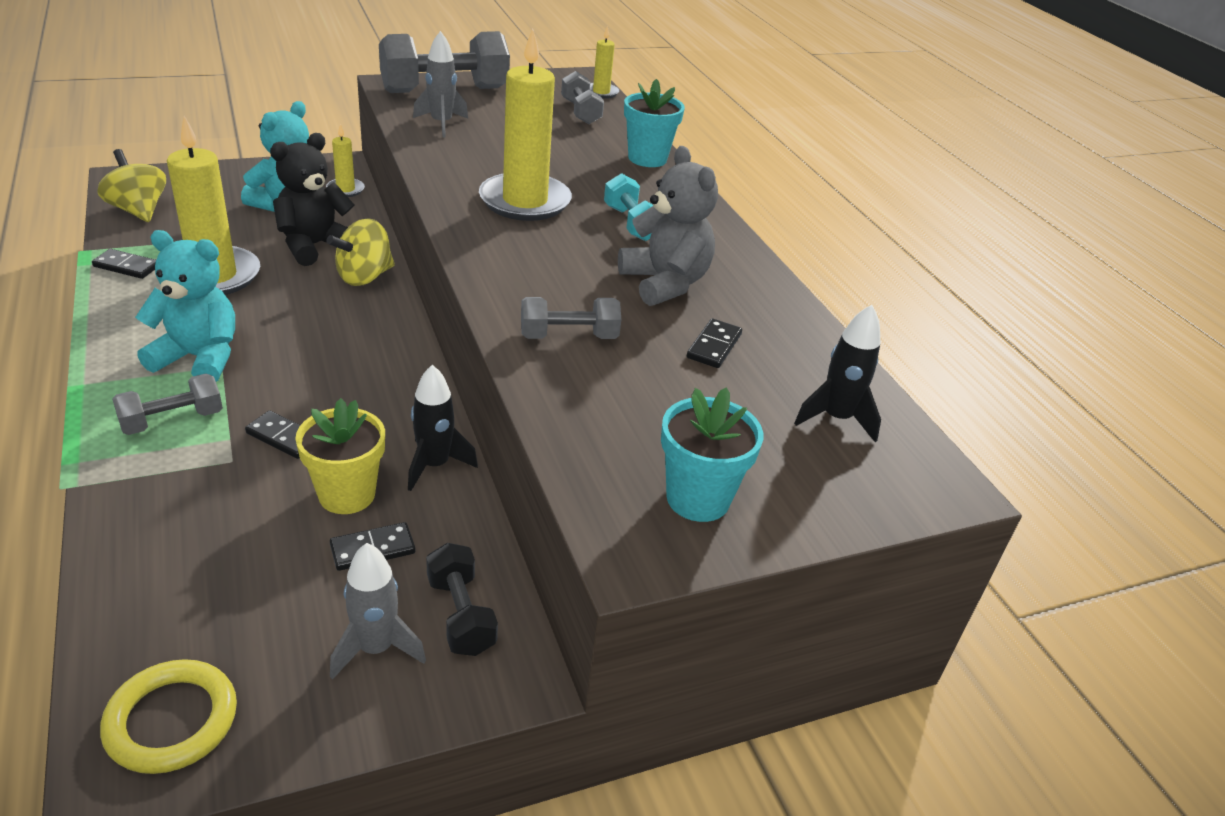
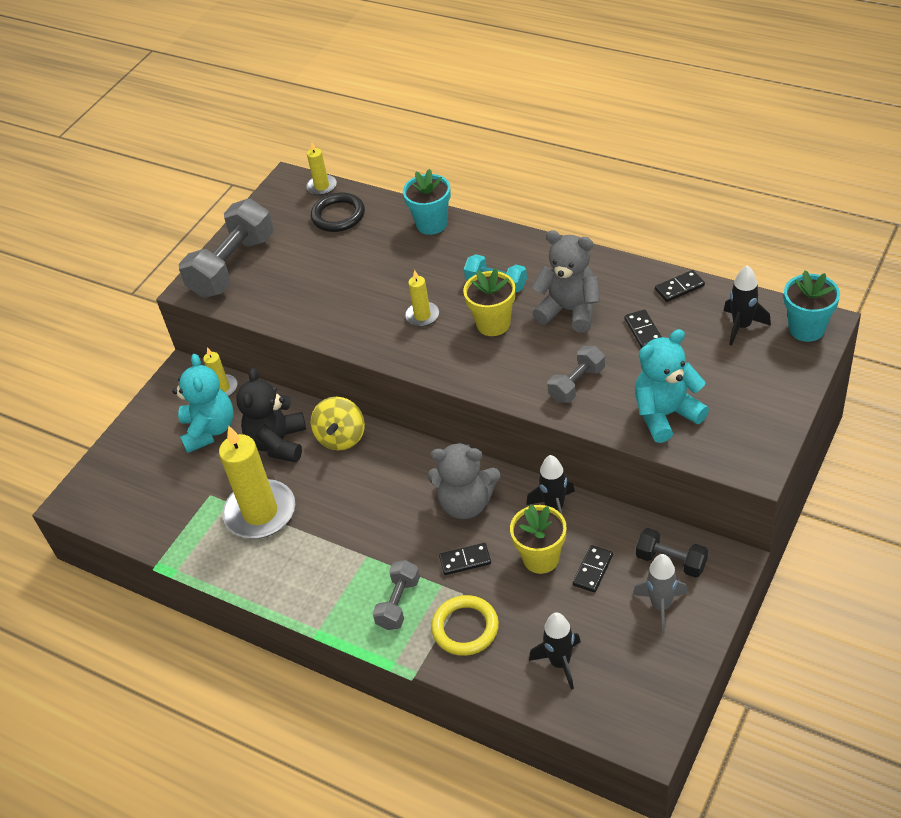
camera: 30 degrees left, 10 degrees up
black domino [92,249,156,279] -> black domino moved to [655,270,705,302]
yellow spinning top [97,149,166,222] -> none
yellow ring [100,659,237,774] -> yellow ring moved to [431,595,499,656]
turquoise teddy bear [135,230,235,382] -> turquoise teddy bear moved to [635,329,709,443]
grey rocket [413,31,468,137] -> none
yellow candle [479,29,572,221] -> yellow candle [405,270,439,327], size x0.48
grey dumbbell [561,71,604,124] -> black ring [311,193,365,232]
turquoise flower pot [661,387,763,522] -> turquoise flower pot moved to [784,270,840,342]
none -> grey teddy bear [427,442,500,519]
none -> yellow flower pot [463,268,515,336]
none -> black rocket [529,612,581,690]

